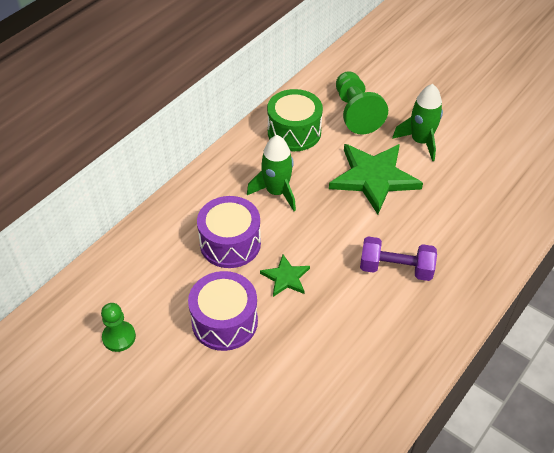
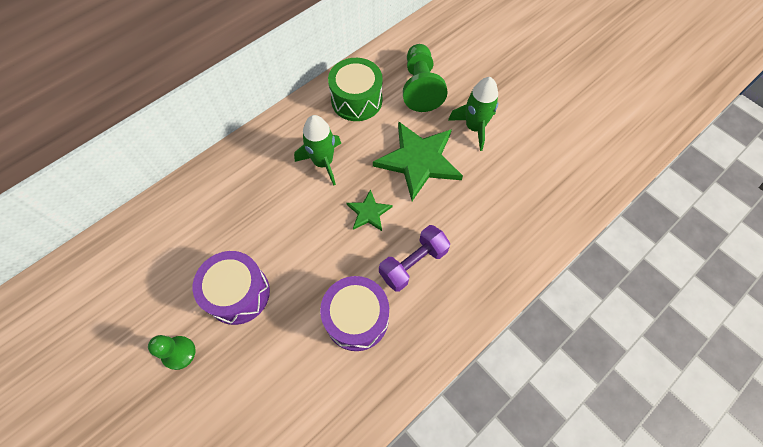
camera: 10 degrees right, 15 degrees up
green pawn [101,303,136,352] -> green pawn moved to [148,335,196,370]
purple drum [197,196,261,268] -> purple drum moved to [320,276,389,351]
green star [260,255,310,297] -> green star moved to [347,189,392,231]
purple dumbbell [360,236,437,281] -> purple dumbbell turned 60 degrees counterclockwise [379,225,450,292]

